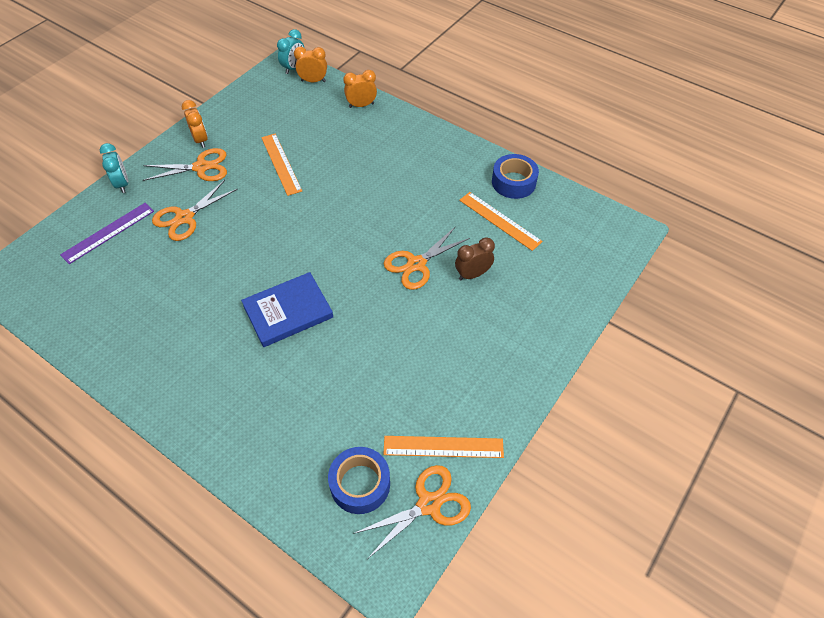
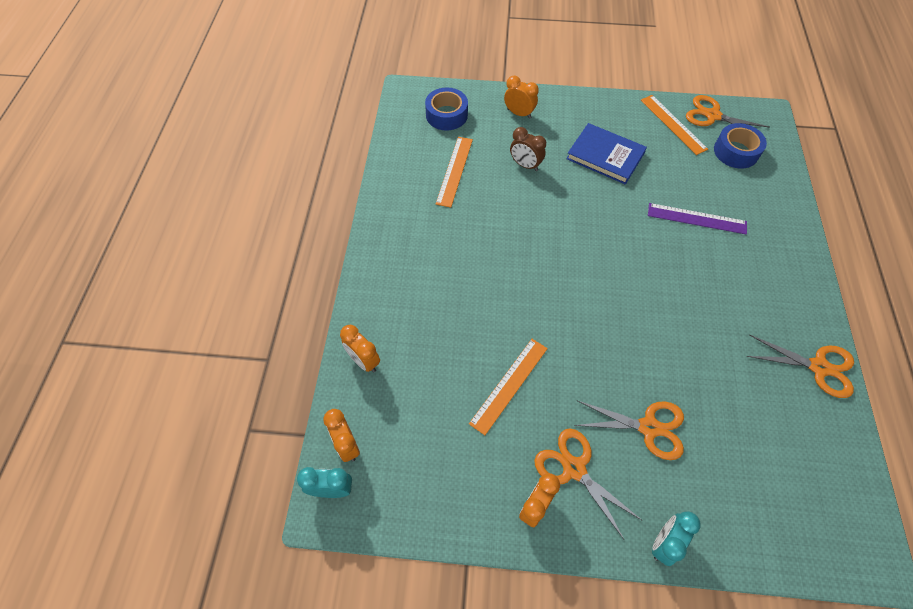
camera: 120 degrees left, 5 degrees up
purple ruler [60,203,154,264] -> purple ruler moved to [648,203,747,235]
blue book [241,272,333,347] -> blue book moved to [566,123,647,185]
orange scissors [384,226,470,290] -> orange scissors moved to [746,335,854,398]
blue tape [492,154,539,199] -> blue tape moved to [425,87,468,130]
none -> orange clock [504,76,539,119]

